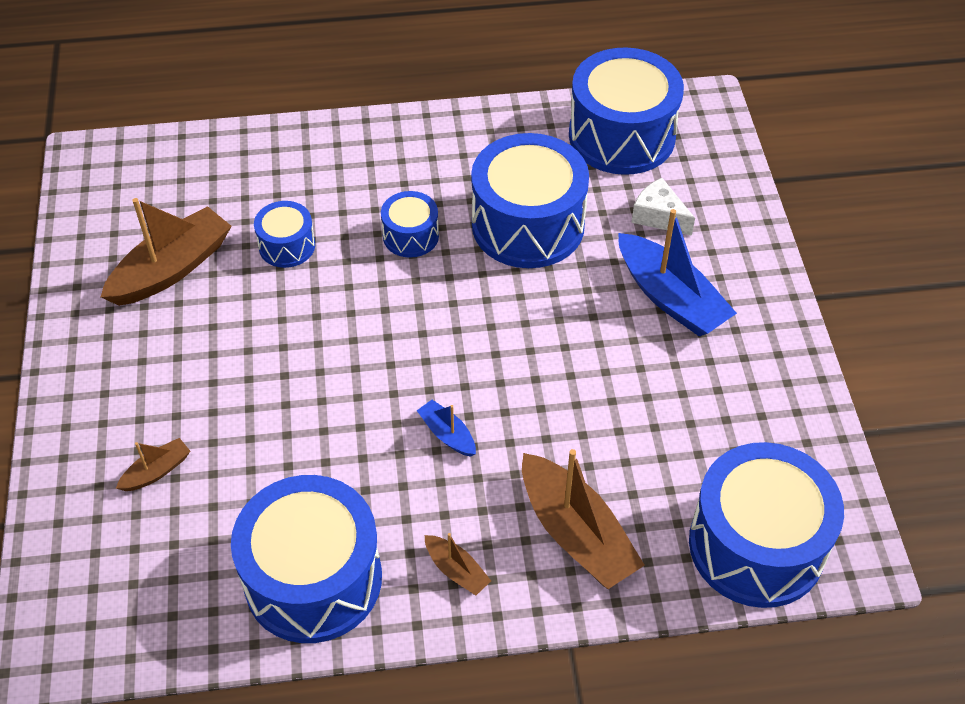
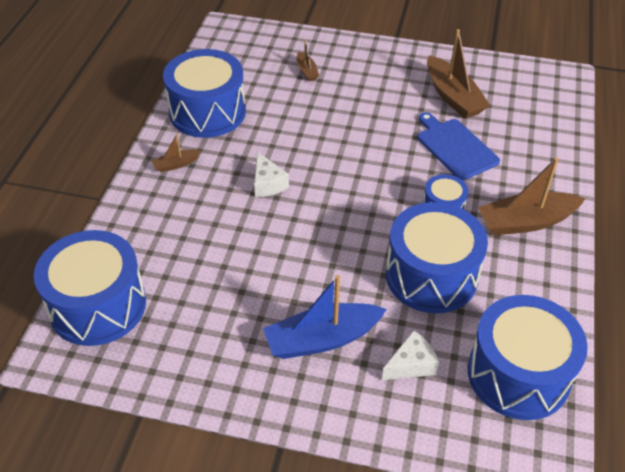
camera: 110 degrees right, 5 degrees down
blue drum [254,201,315,268] -> blue cutting board [417,112,500,180]
blue boat [417,400,476,457] -> white cheese [254,152,289,197]
brown boat [522,449,645,589] -> brown boat moved to [478,157,586,235]

